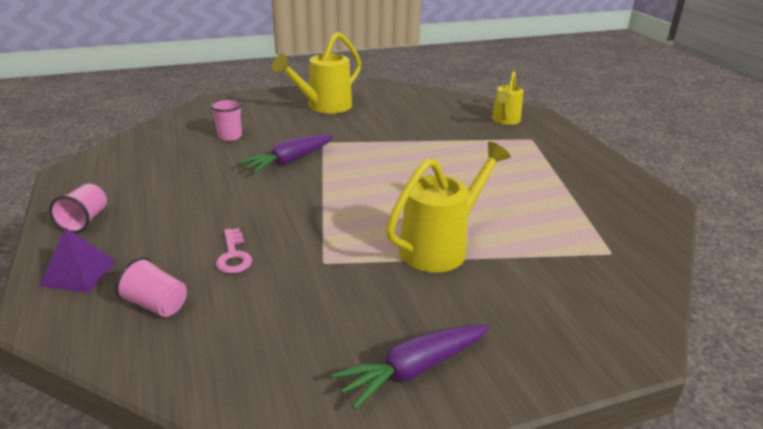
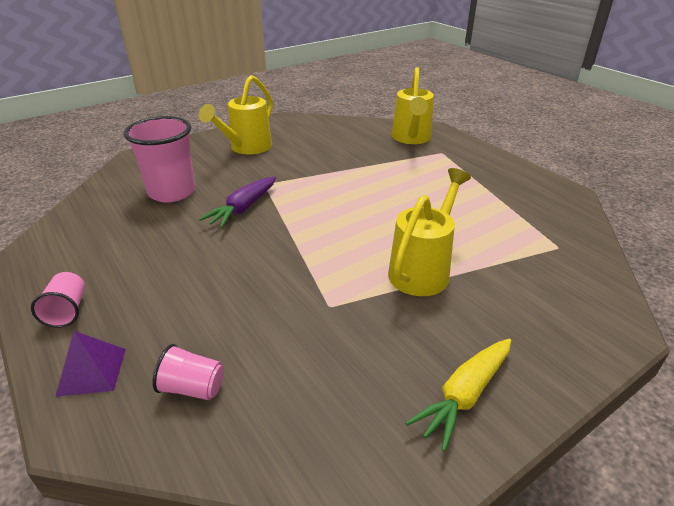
camera: 15 degrees left, 5 degrees up
pink cup [210,99,242,141] -> pink cup [124,116,195,203], size x2.01
pink key [216,228,252,274] -> none
purple carrot [331,325,490,409] -> yellow carrot [406,339,511,452]
yellow watering can [492,71,524,125] -> yellow watering can [392,67,434,144], size x1.56

